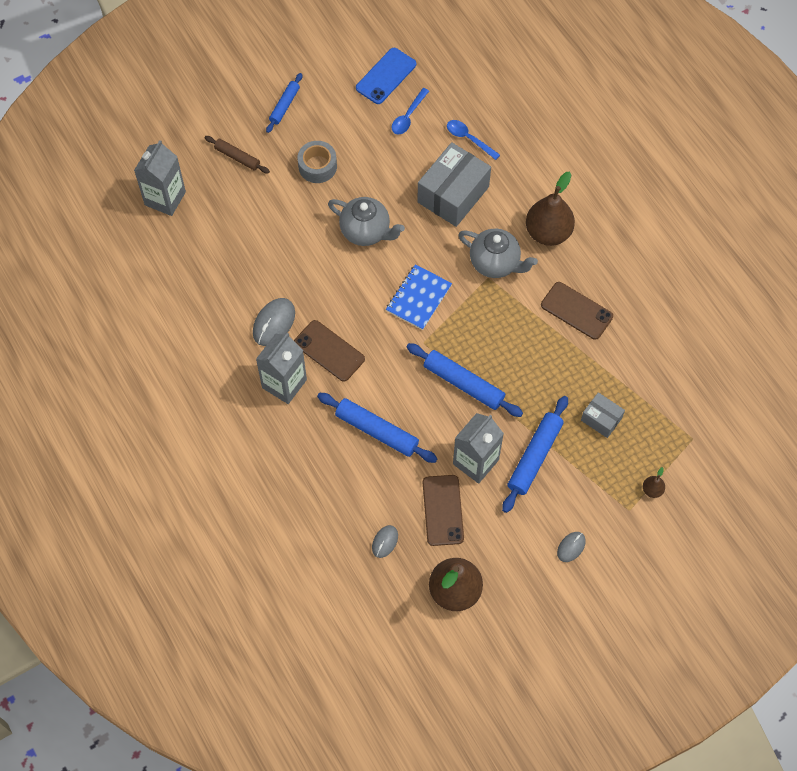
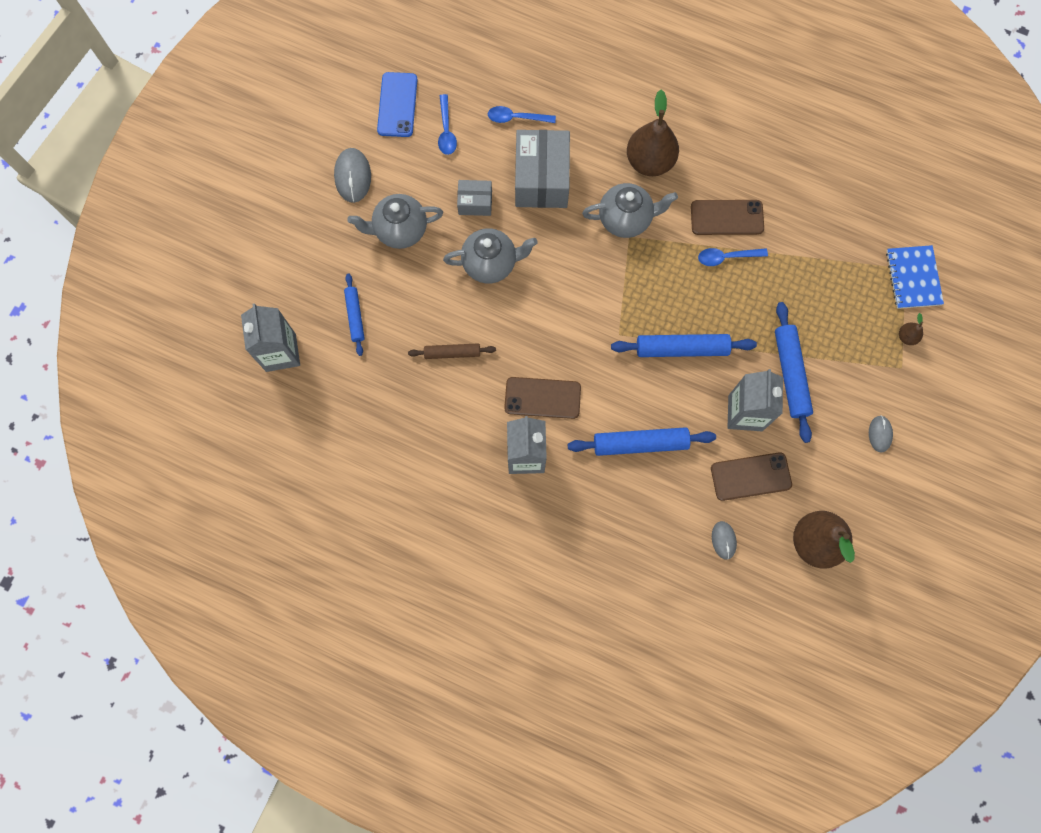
camera: 35 degrees left, 10 degrees up
brown rolling pin [205,136,270,174] -> brown rolling pin moved to [408,343,496,359]
grey mouse [253,298,295,346] -> grey mouse moved to [334,148,371,203]
blue rolling pin [266,73,302,133] -> blue rolling pin moved to [344,274,365,356]
grey tape [297,141,337,183] -> grey teapot [347,194,443,249]
blue notebook [386,264,452,330] -> blue notebook moved to [886,245,944,309]
brown phone [423,475,464,546] -> brown phone turned 60 degrees counterclockwise [711,452,792,501]
grey box [581,392,625,438] -> grey box moved to [457,180,492,216]
none -> blue spoon [698,248,768,266]

